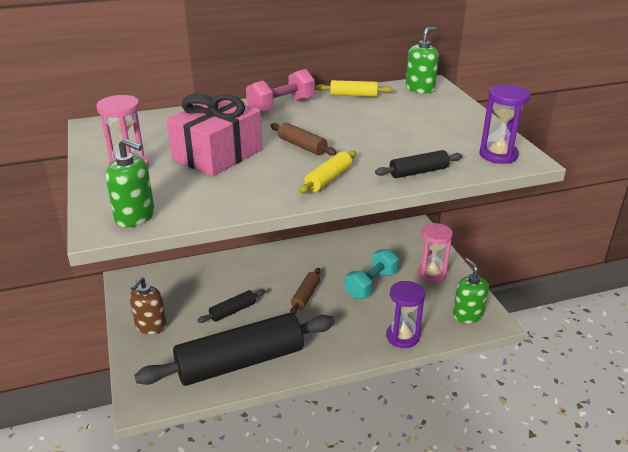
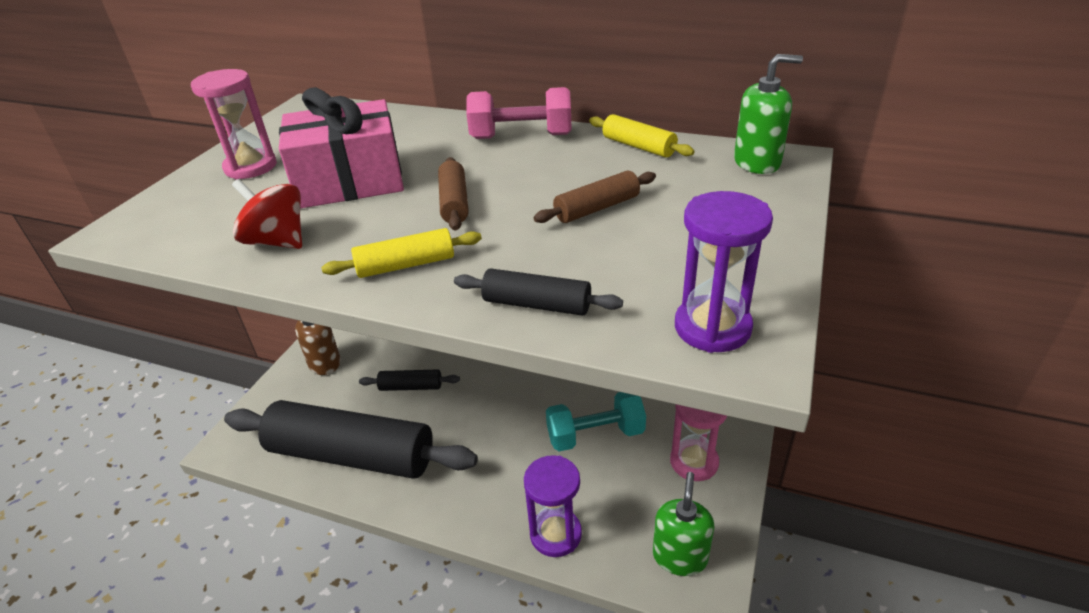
camera: 40 degrees right, 5 degrees up
green soap dispenser [106,138,155,227] -> none
brown rolling pin [290,268,320,314] -> brown rolling pin moved to [534,171,656,223]
none -> red spinning top [232,179,302,249]

